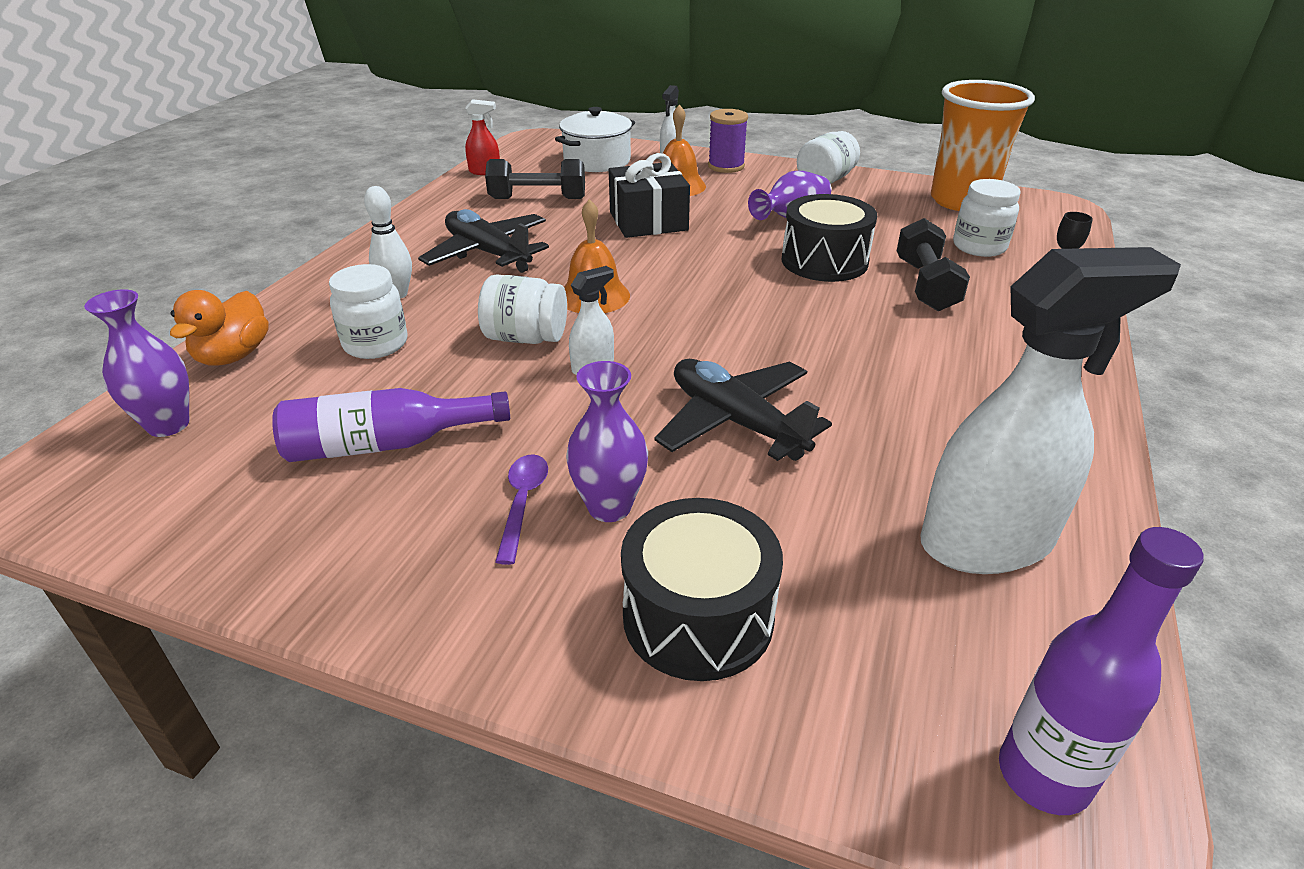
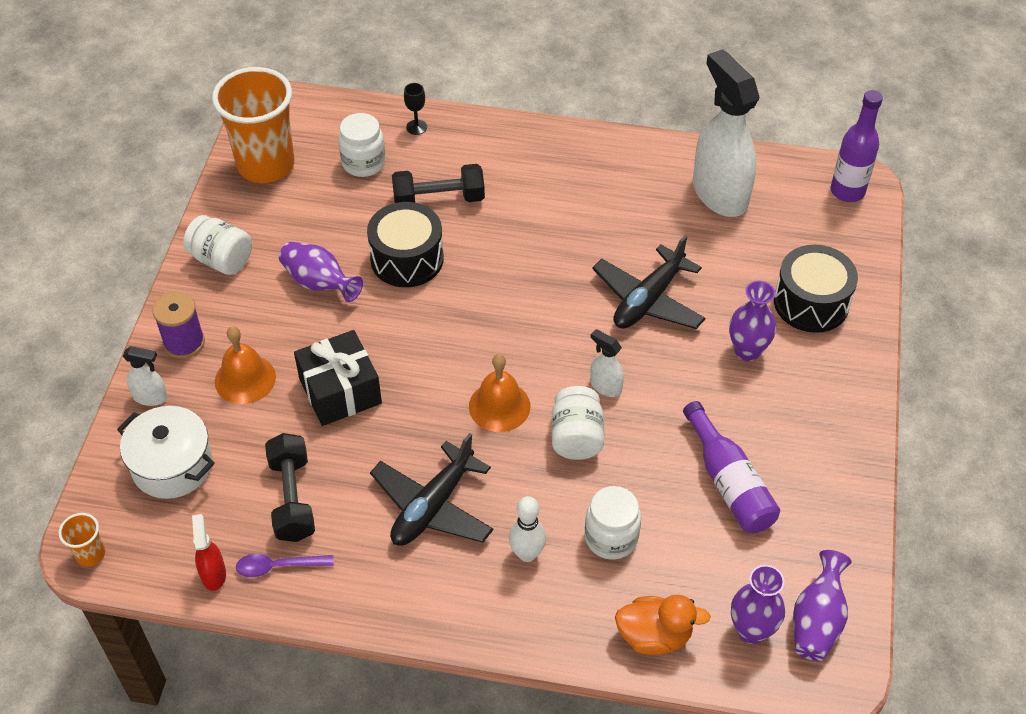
camera: 100 degrees left, 15 degrees up
purple spoon [495,454,548,565] -> purple spoon moved to [236,554,334,577]
none -> orange cup [58,513,105,567]
none -> purple vase [793,550,851,661]

